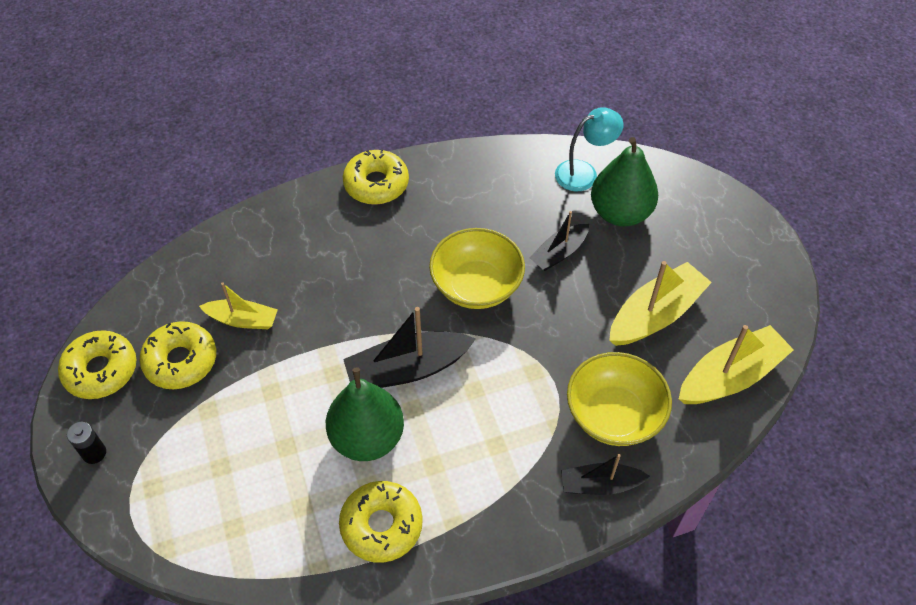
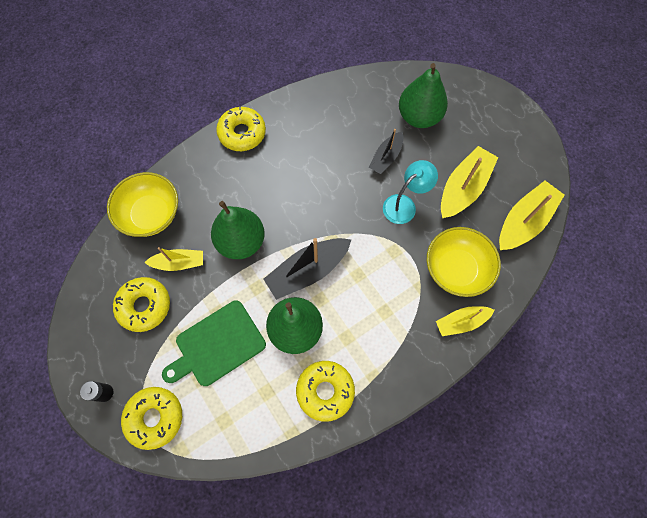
camera: 15 degrees left, 15 degrees up
yellow donut [58,330,137,399] -> yellow donut moved to [121,387,182,450]
yellow bowl [429,228,525,309] -> yellow bowl moved to [107,172,178,237]
turquoise lamp [555,107,623,191] -> turquoise lamp moved to [383,160,438,224]
black boat [561,454,650,495] -> yellow boat [436,306,494,336]
none -> green cutting board [162,300,266,386]
none -> green pear [211,201,265,259]

